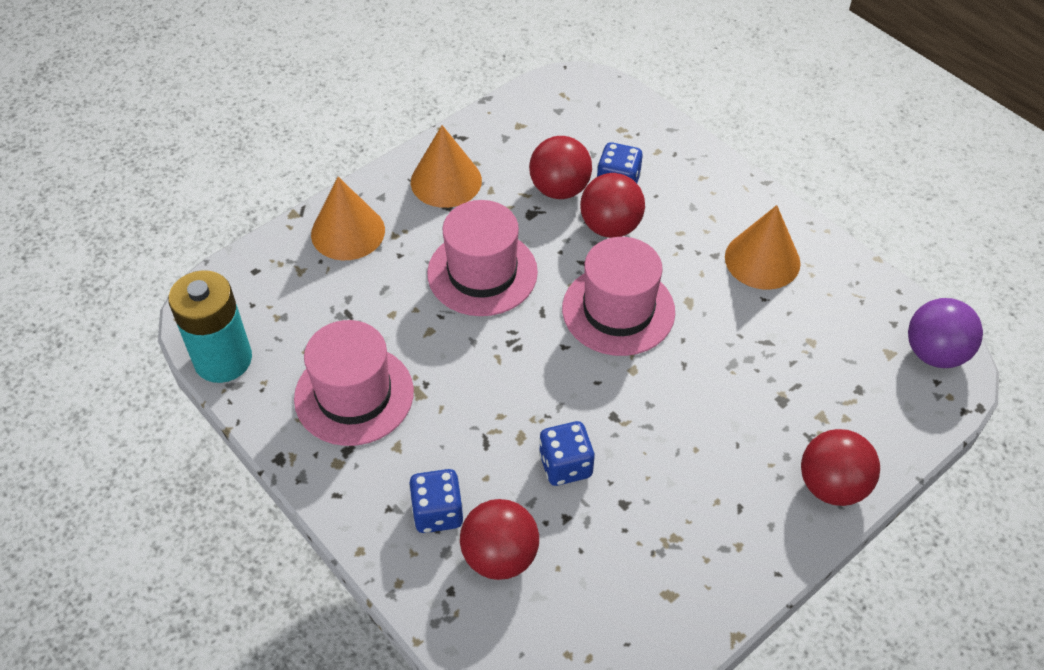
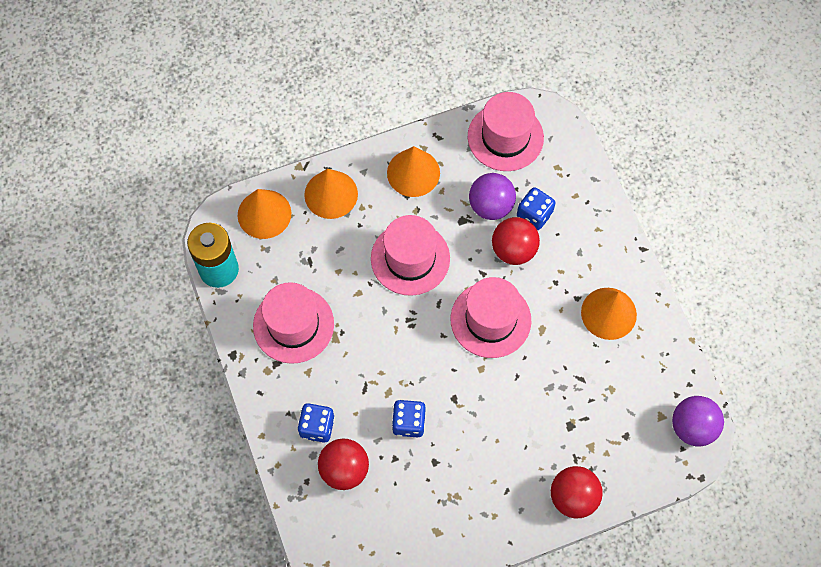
camera: 20 degrees right, 15 degrees up
red ball [529,136,592,199] -> purple ball [469,173,516,220]
none -> orange cone [238,189,291,239]
none -> pink hat [468,92,544,171]

